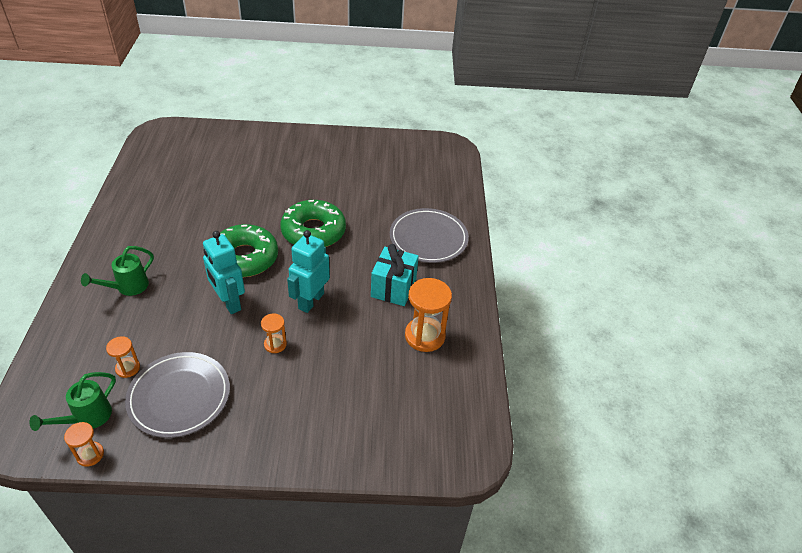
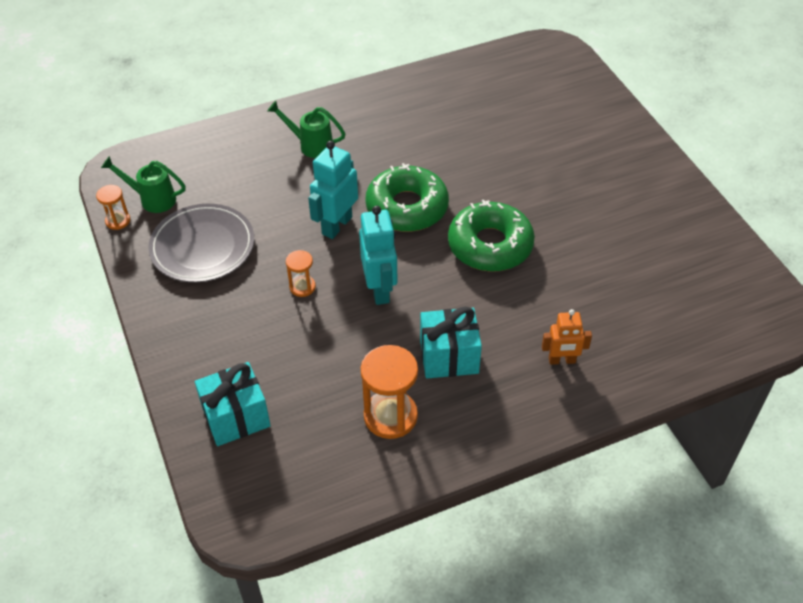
camera: 70 degrees right, 5 degrees up
orange hourglass [106,336,140,378] -> none
turquoise robot [287,230,330,313] -> turquoise robot turned 75 degrees clockwise [359,206,398,305]
grey plate [390,208,469,263] -> orange robot [542,309,592,365]
none -> turquoise gift [195,362,271,446]

